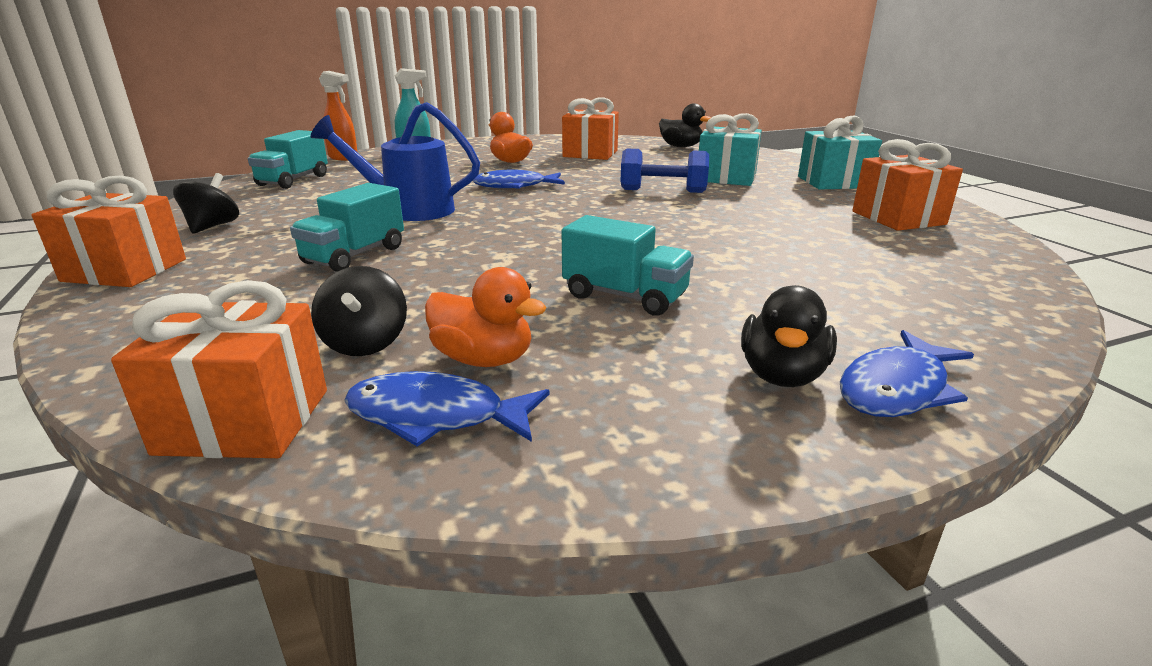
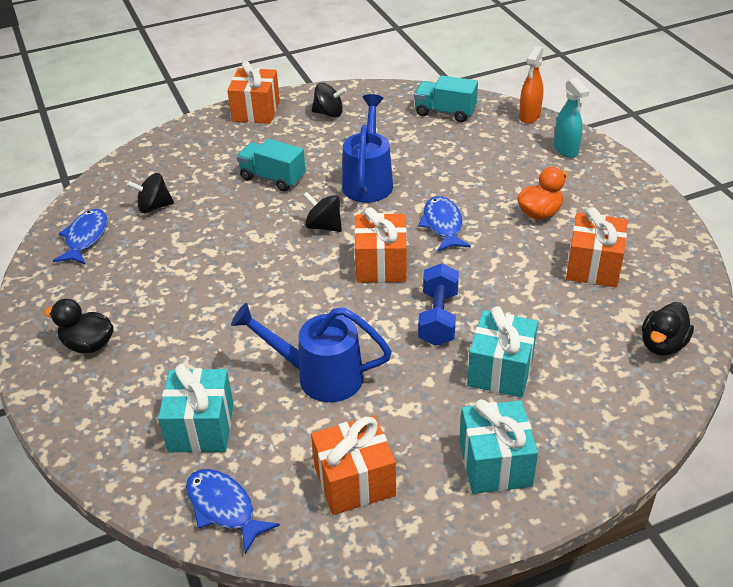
camera: 90 degrees right, 15 degrees up
orange gift [111,280,327,458] -> orange gift moved to [355,207,407,283]
orange duck [425,267,547,367] -> none
turquoise truck [562,215,694,316] -> none
blue fish [840,330,974,417] -> blue fish moved to [186,469,280,554]
none -> turquoise gift [158,364,233,453]
none -> blue watering can [231,303,392,402]
none -> black spinning top [303,192,342,232]

